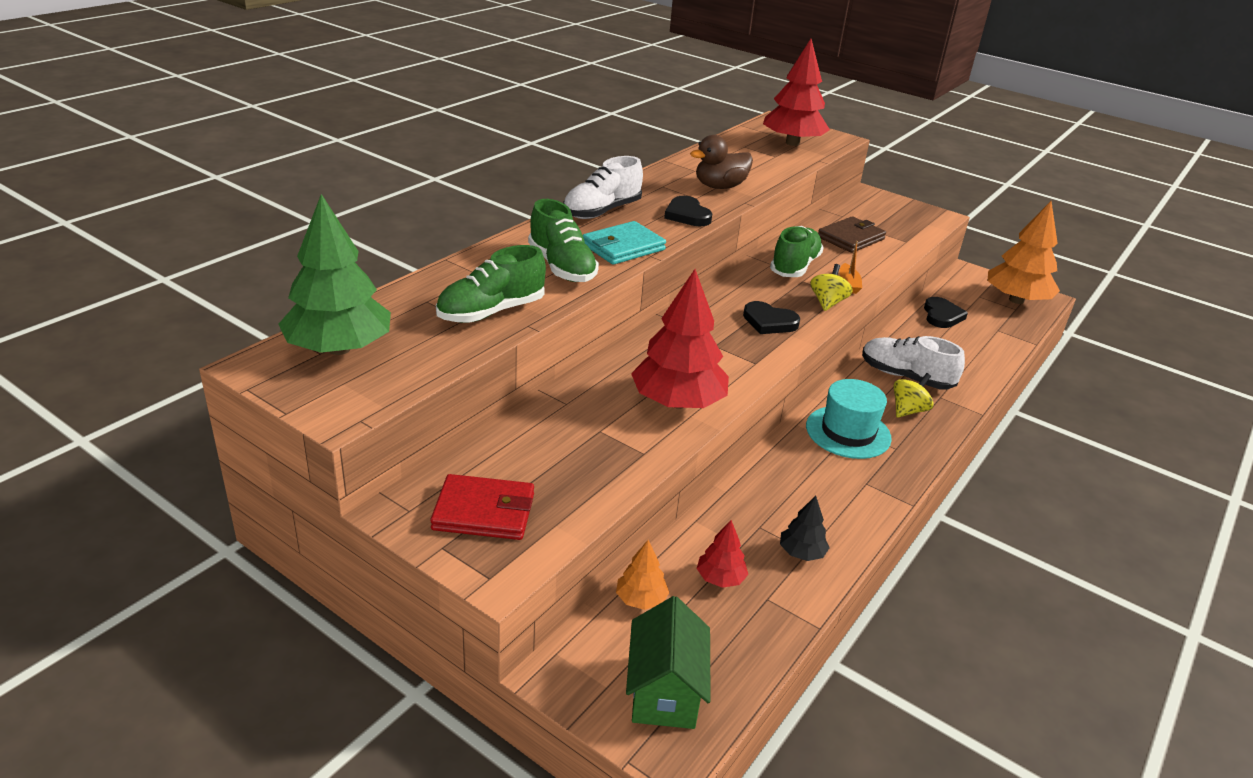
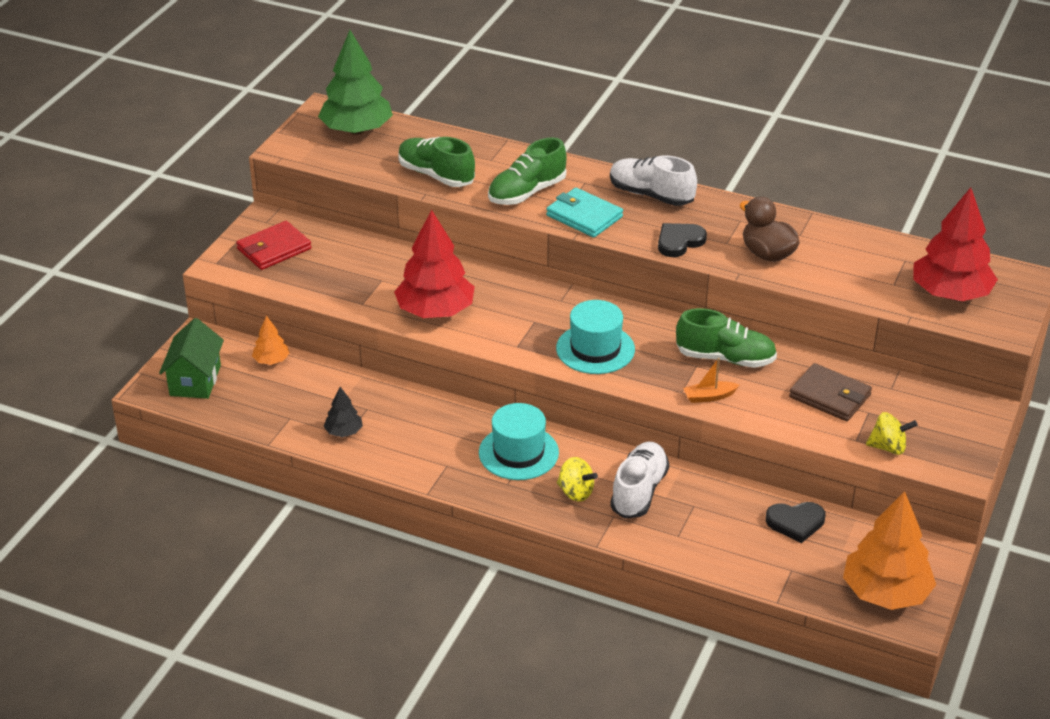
camera: 80 degrees right, 5 degrees up
red wallet [430,474,534,540] -> red wallet turned 60 degrees clockwise [236,221,312,270]
green house [626,596,711,729] -> green house turned 75 degrees counterclockwise [159,318,224,399]
red tree [696,520,748,588] -> none
black heart [743,301,800,334] -> turquoise hat [556,300,635,374]
yellow spinning top [810,264,853,311] -> yellow spinning top moved to [866,412,918,455]

